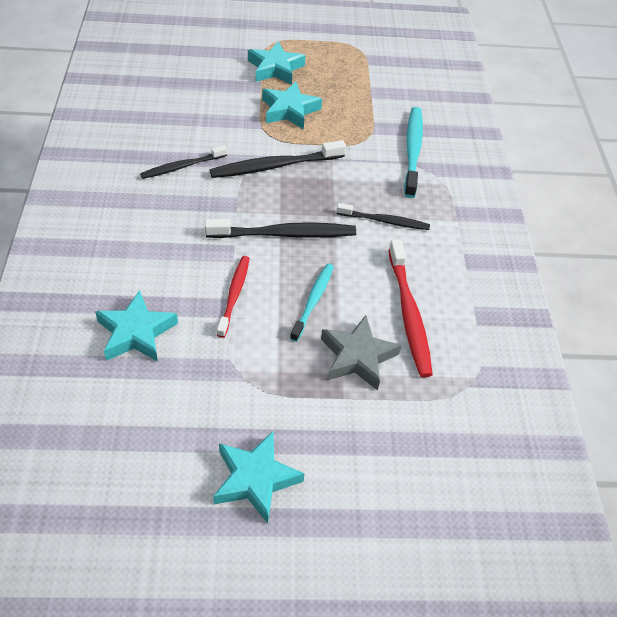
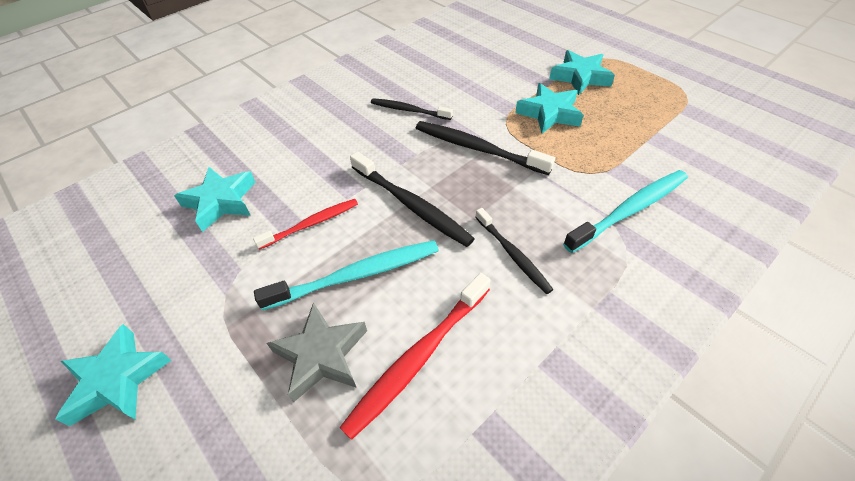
camera: 55 degrees right, 0 degrees up
turquoise toothbrush [290,264,334,342] -> turquoise toothbrush [254,240,439,310], size x1.55

